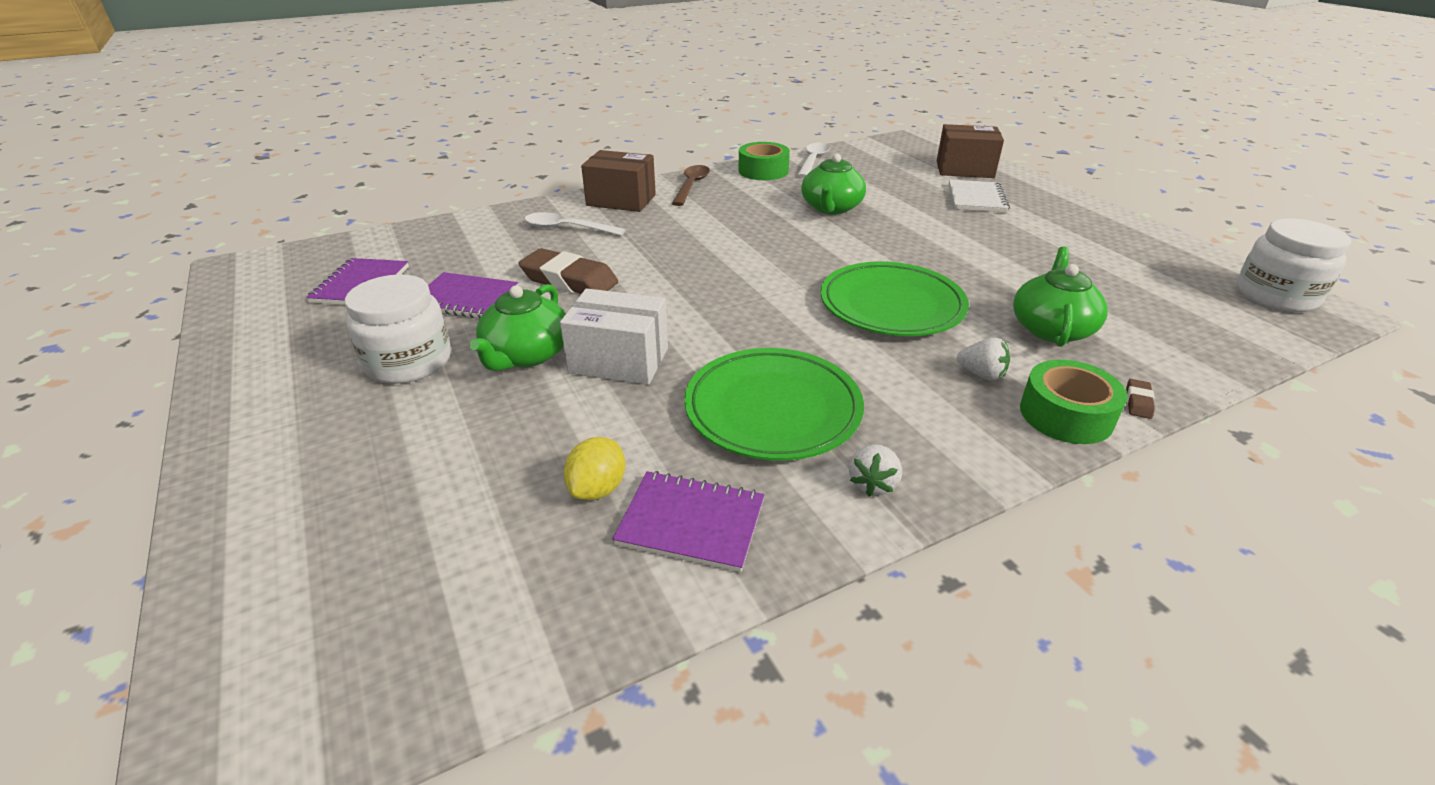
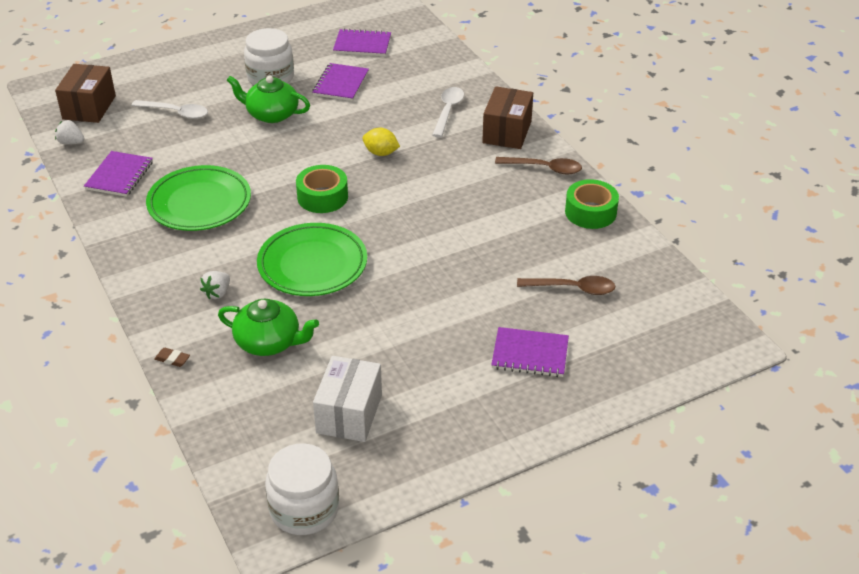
camera: 90 degrees right, 5 degrees up
brown eraser [519,248,618,294] -> none
white box [560,288,668,385] -> white box moved to [313,356,382,442]
yellow lemon [564,437,625,500] -> yellow lemon moved to [363,128,400,156]
white spoon [797,143,830,178] -> white spoon moved to [132,100,208,119]
green teapot [801,153,866,215] -> none
white strawberry [849,444,902,497] -> white strawberry moved to [55,120,85,145]
brown box [937,124,1004,178] -> brown box moved to [55,64,116,123]
white notebook [949,179,1010,213] -> purple notebook [491,327,569,377]
green tape [1020,359,1127,444] -> green tape moved to [296,165,348,213]
none -> brown spoon [517,276,615,295]

